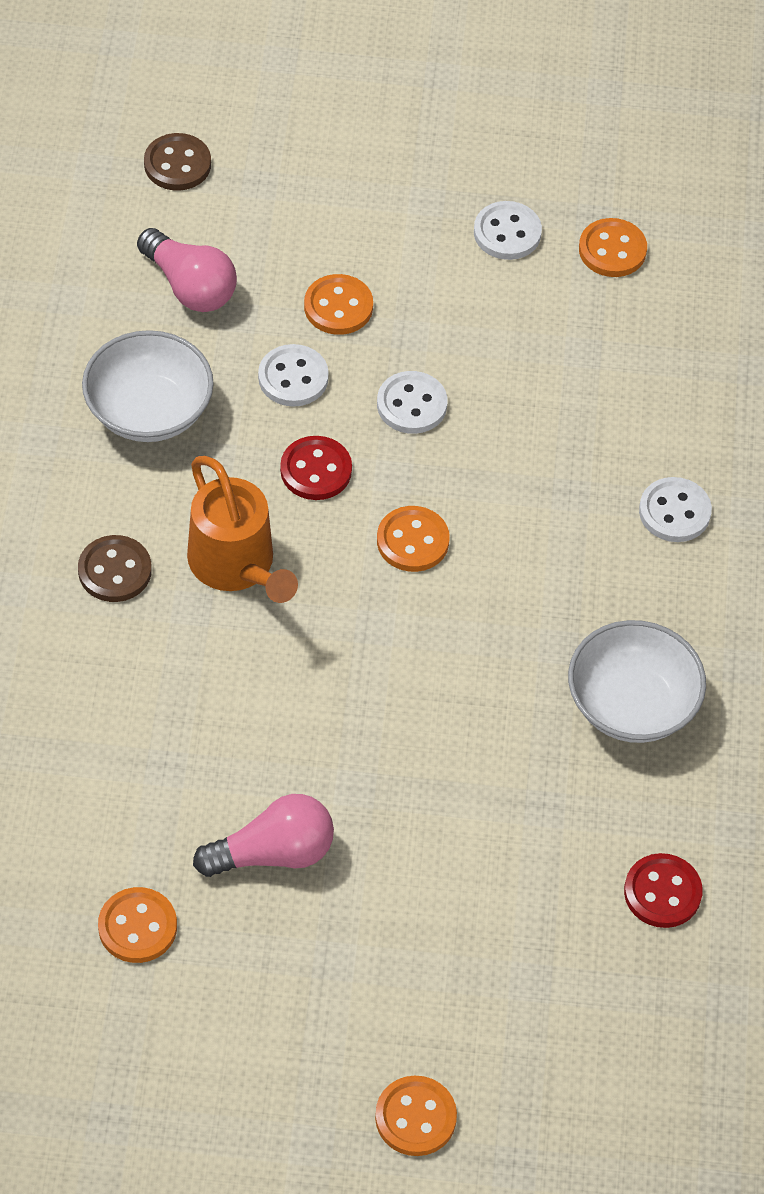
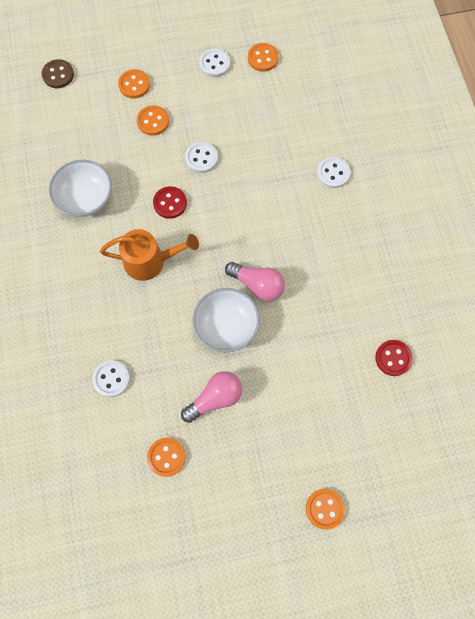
camera: 15 degrees left, 15 degrees up
brown button [78,535,152,602] -> none
pink light bulb [137,228,237,312] -> pink light bulb moved to [225,262,285,302]
orange watering can [187,456,298,603] -> orange watering can turned 45 degrees counterclockwise [100,229,199,281]
white button [258,344,329,407] -> white button moved to [92,360,130,397]
orange button [377,506,449,572] -> orange button moved to [118,69,150,99]
white bowl [568,620,706,743] -> white bowl moved to [193,288,260,352]

